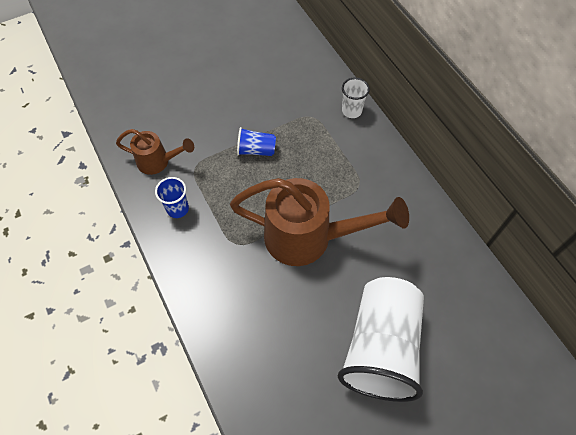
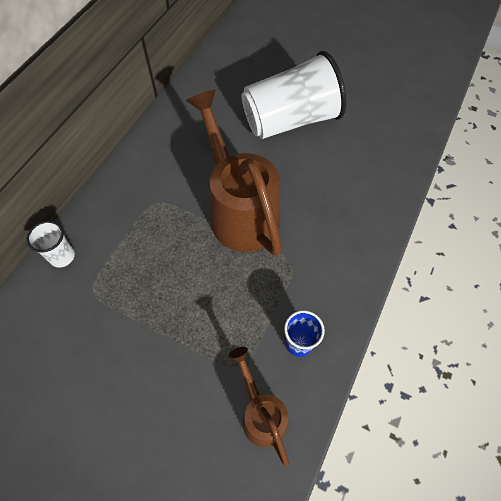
camera: 125 degrees left, 0 degrees up
blue cup [237,127,276,156] -> none

